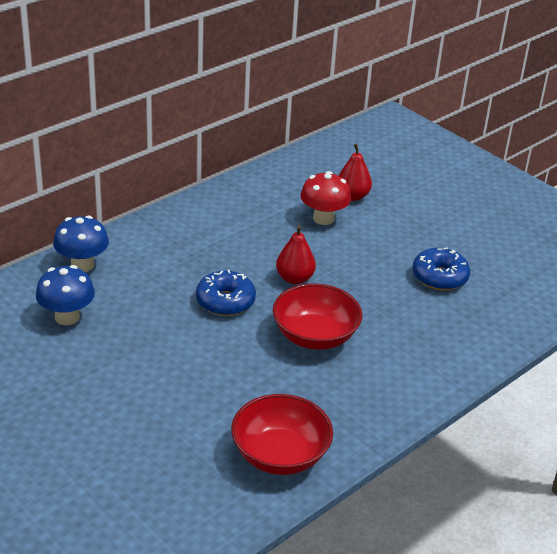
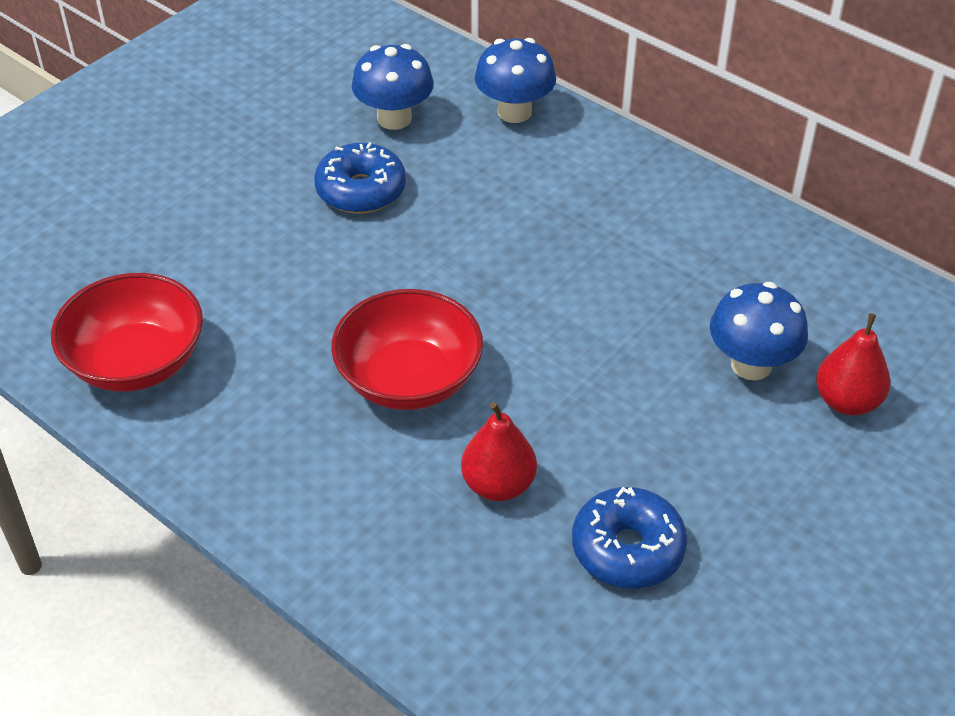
camera: 85 degrees right, 10 degrees up
blue donut [196,270,256,316] -> blue donut moved to [314,142,406,214]
red pear [276,225,316,284] -> red pear moved to [461,402,537,501]
red mushroom [300,171,351,225] -> blue mushroom [710,282,808,380]

